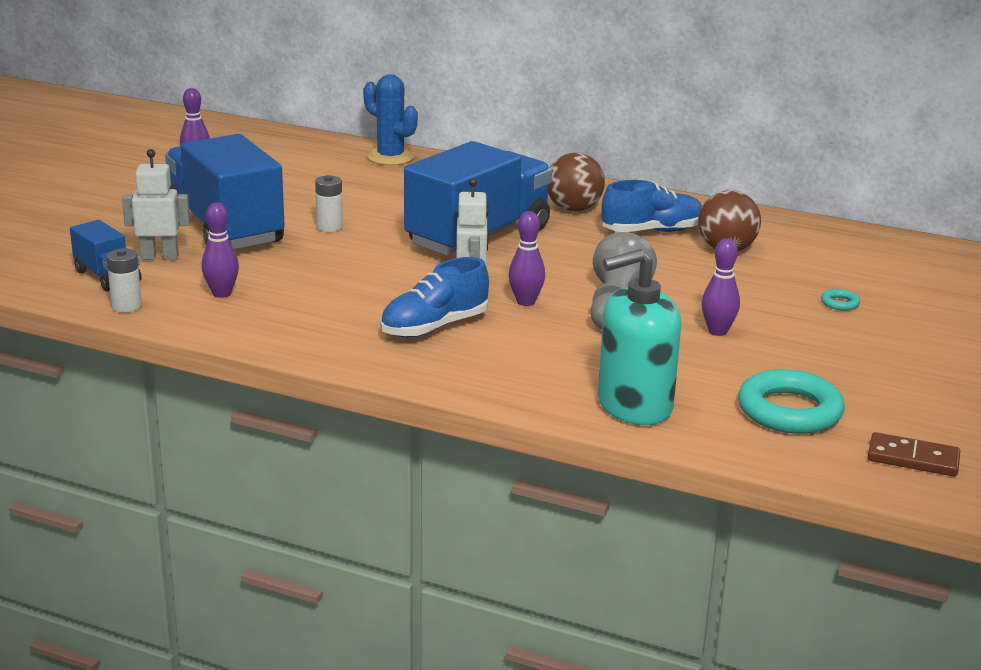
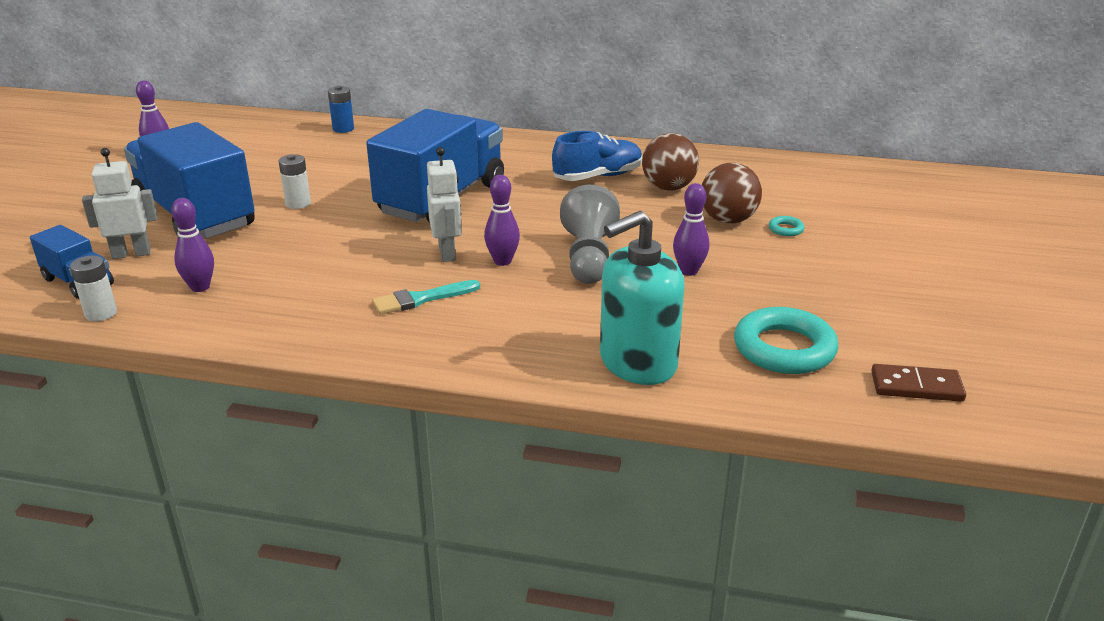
camera: 10 degrees left, 5 degrees up
blue cactus [363,74,418,165] -> blue battery [328,86,354,133]
blue shoe [380,257,489,338] -> turquoise brush [372,280,480,315]
brown ball [548,153,605,212] -> brown ball moved to [702,163,762,224]

